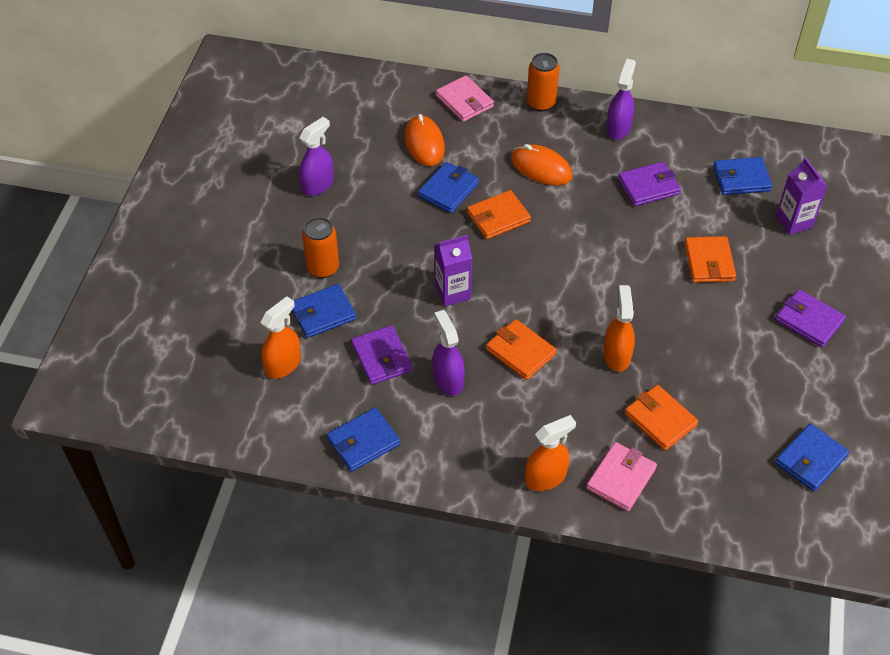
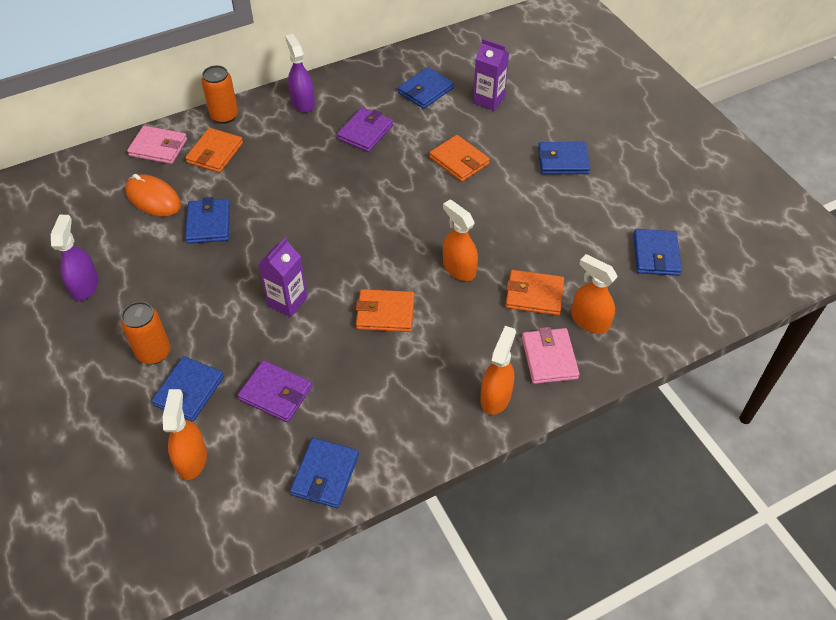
camera: 40 degrees left, 0 degrees up
purple spray bottle [433,310,465,396] -> none
orange wallet [467,190,531,239] -> orange wallet moved to [185,128,243,173]
orange mouse [511,144,573,185] -> none
purple wallet [775,289,846,348] -> blue wallet [538,142,590,174]
none -> orange spray bottle [571,254,618,334]

